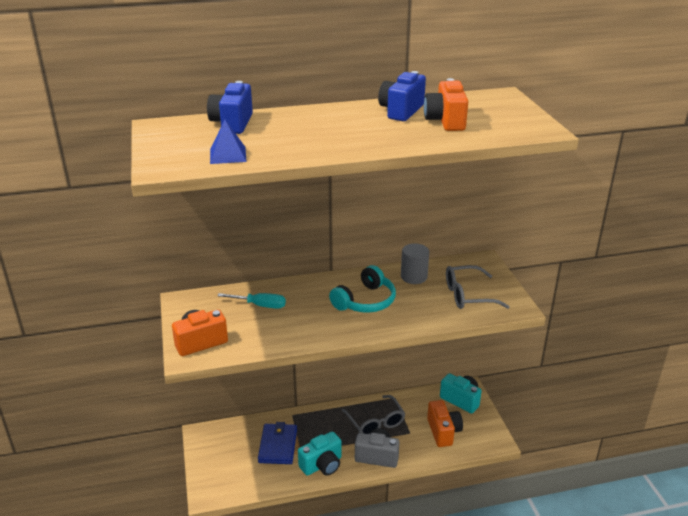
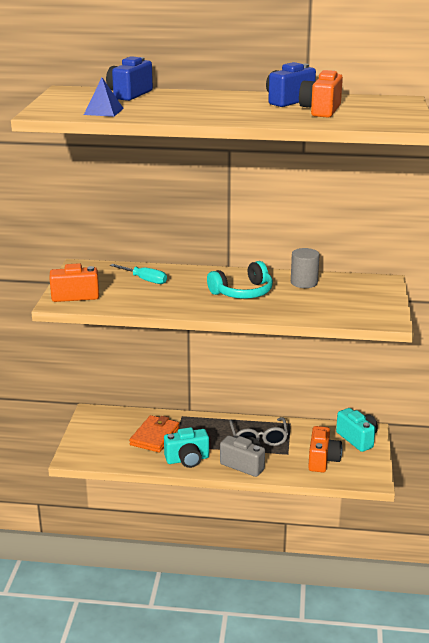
camera: 20 degrees right, 5 degrees down
blue wallet [258,422,297,464] -> orange wallet [129,415,179,453]
grey glasses [446,265,510,309] -> none

